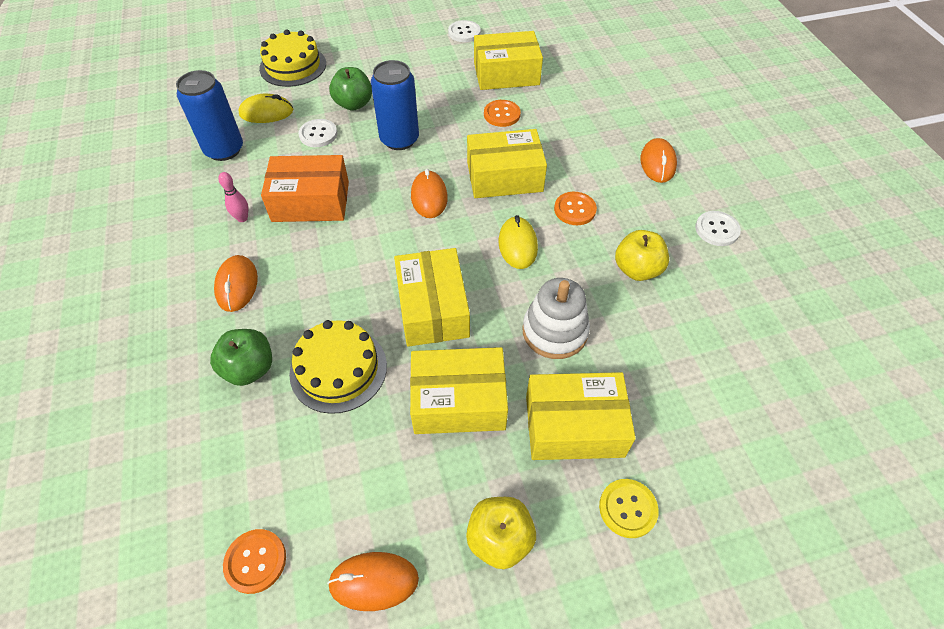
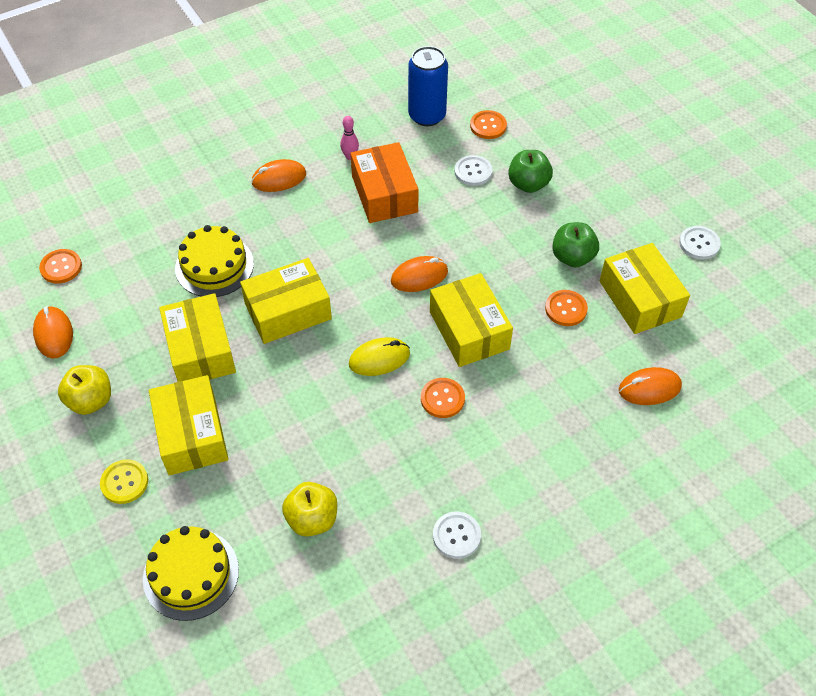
camera: 75 degrees right, 0 degrees up
green apple [210,329,272,386] -> green apple moved to [552,222,599,267]
yellow mouse [238,94,294,123] -> orange button [470,110,507,139]
yellow cake [259,30,326,87] -> yellow cake moved to [143,526,239,621]
blue can [371,60,419,150] -> none
white stacking toy [522,278,590,359] -> none
yellow apple [615,230,669,281] -> yellow apple moved to [282,482,337,537]
orange mouse [640,138,677,183] -> orange mouse moved to [619,367,682,405]

